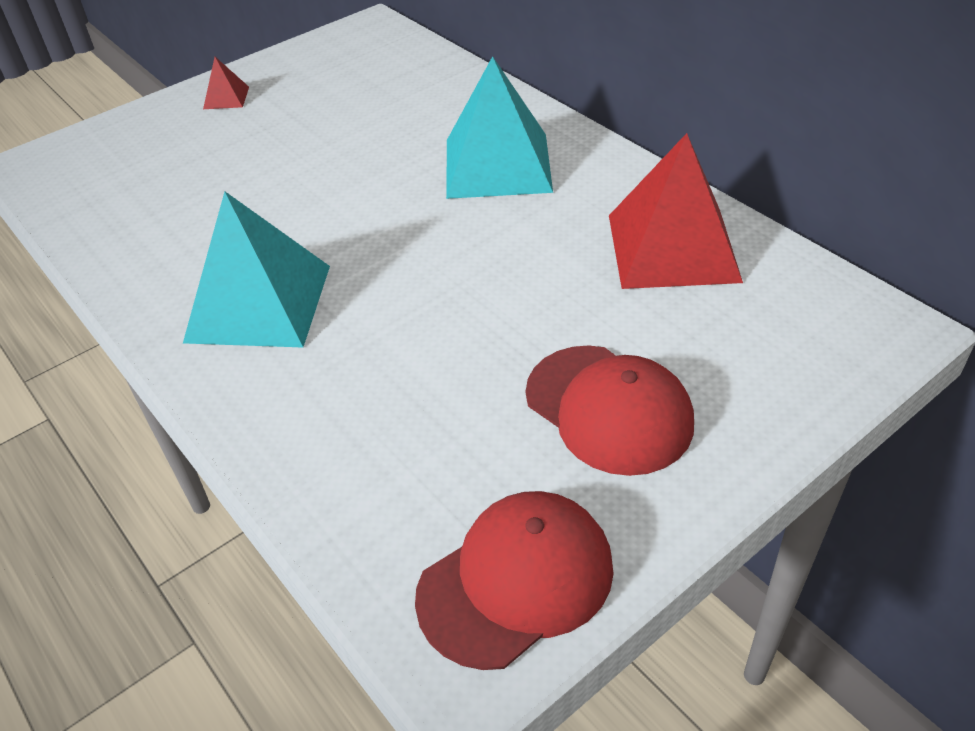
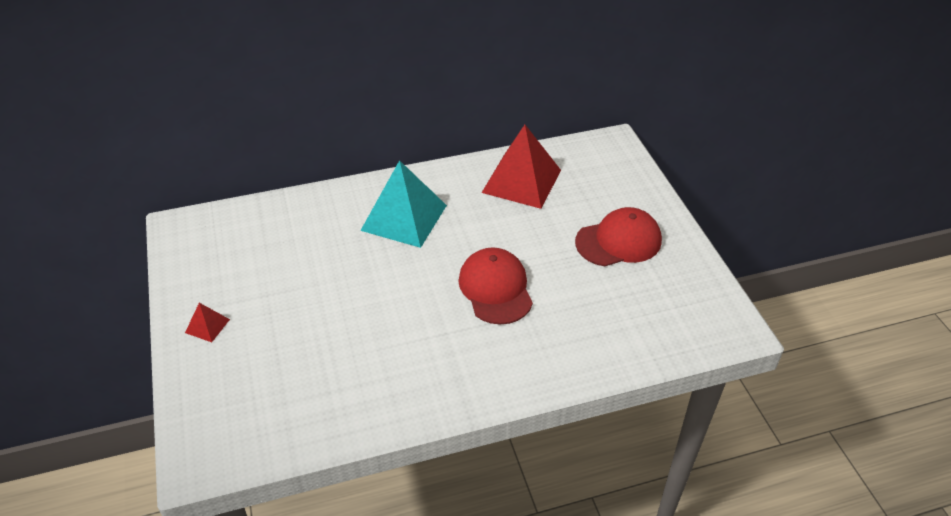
camera: 70 degrees left, 0 degrees up
turquoise pyramid [183,192,330,347] -> none
red cap [415,491,614,670] -> red cap moved to [458,247,533,324]

